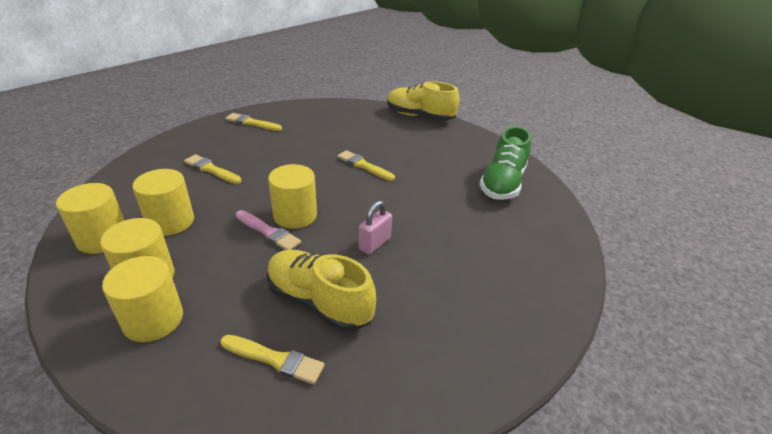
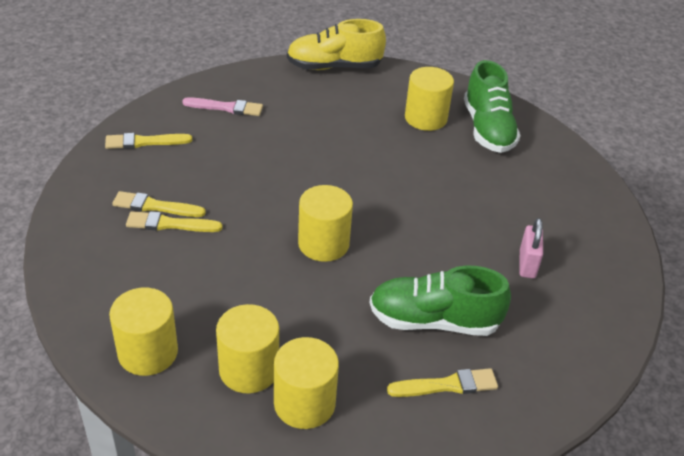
camera: 30 degrees left, 5 degrees up
yellow cylinder [133,169,194,236] -> yellow cylinder moved to [405,67,454,131]
pink brush [236,210,301,250] -> pink brush moved to [182,97,263,116]
yellow shoe [267,250,376,332] -> green shoe [369,266,511,336]
yellow brush [337,150,395,181] -> yellow brush moved to [112,191,206,217]
pink padlock [359,201,392,255] -> pink padlock moved to [519,218,543,279]

